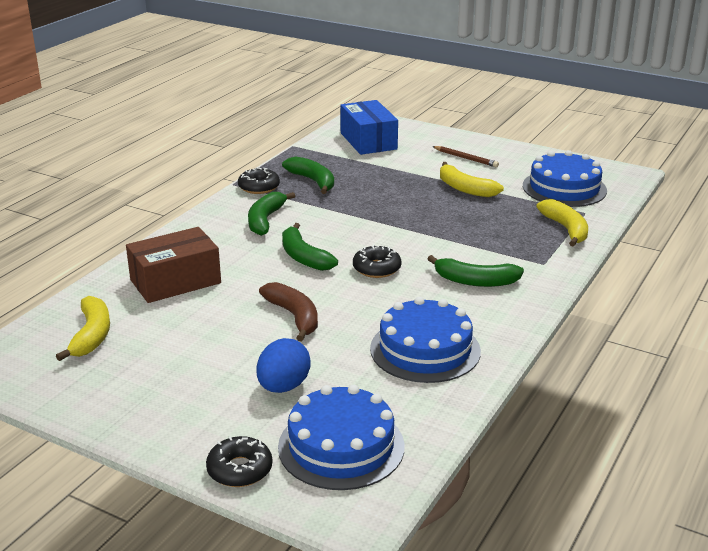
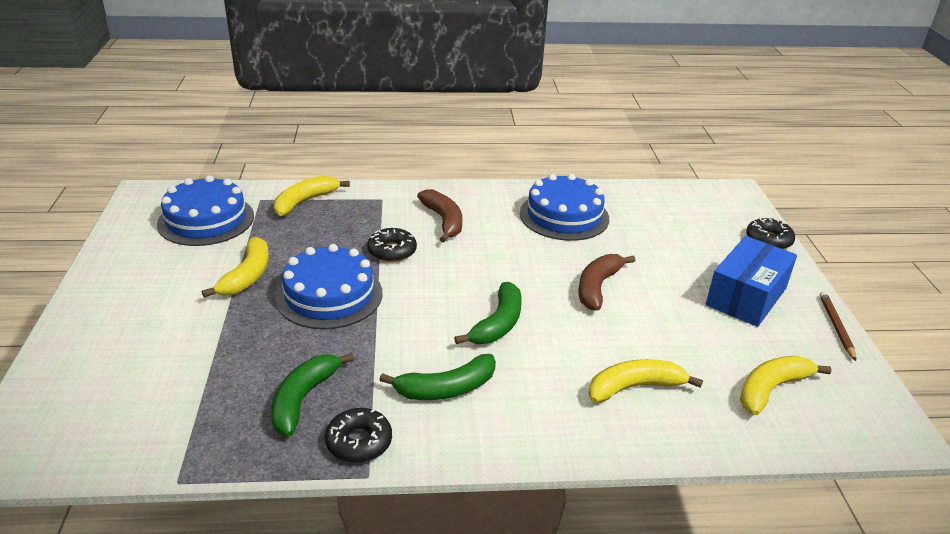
camera: 125 degrees left, 5 degrees up
brown box [126,227,221,303] -> yellow banana [588,359,703,403]
blue egg [256,338,311,393] -> none
blue cake [278,385,405,490] -> blue cake moved to [275,244,383,329]
blue box [340,100,398,155] -> blue box moved to [706,236,797,327]
black donut [353,245,402,278] -> black donut moved to [367,228,417,262]
green banana [428,255,524,287] -> brown banana [417,189,462,242]
brown pencil [432,146,499,167] -> brown pencil moved to [820,291,856,361]

